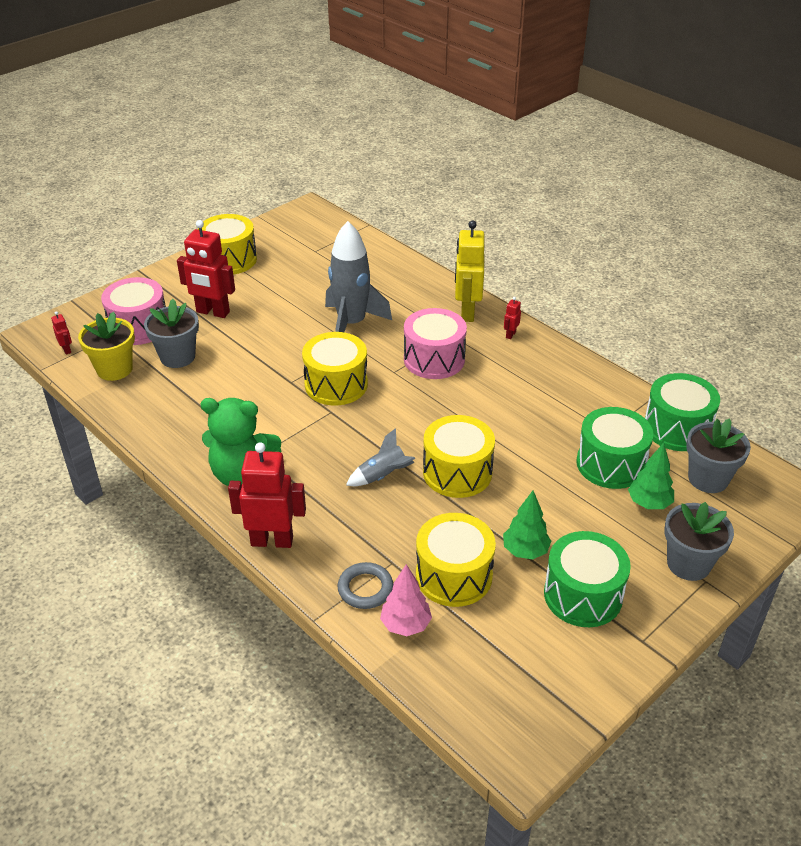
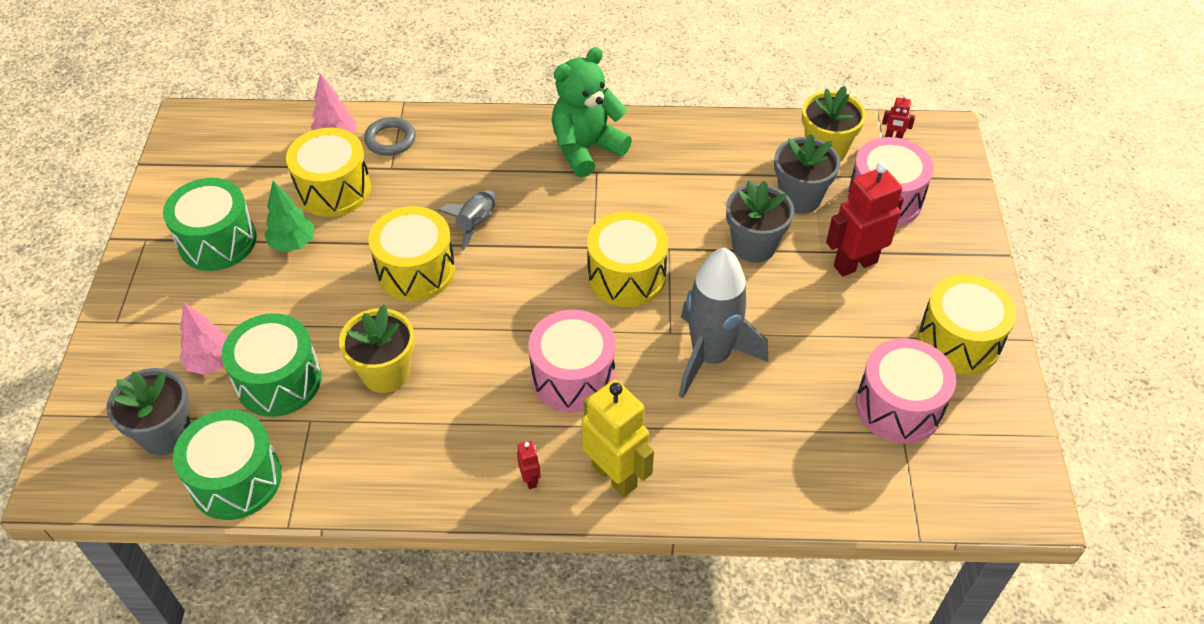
camera: 135 degrees right, 10 degrees up
red robot [228,442,306,548] -> none
green tree [628,443,674,509] -> pink tree [179,302,228,375]
grey flower pot [664,502,734,581] -> grey flower pot moved to [726,180,794,263]
none -> yellow flower pot [339,305,415,393]
none -> pink drum [856,338,956,444]

